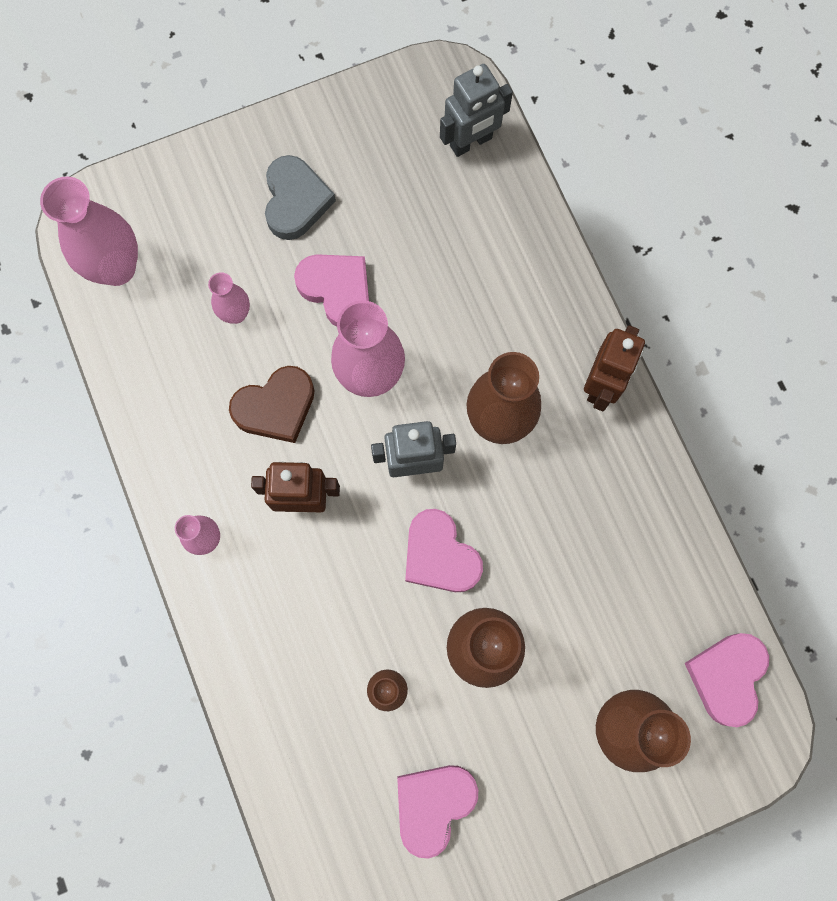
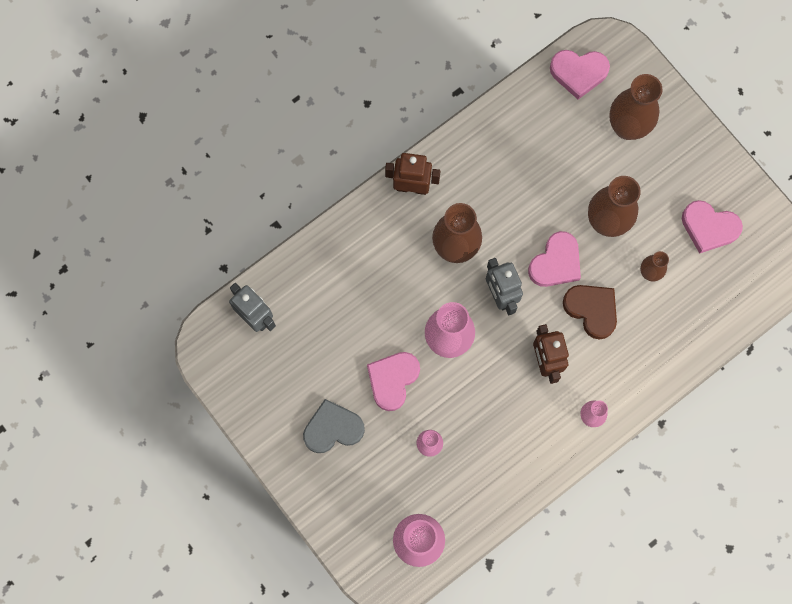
camera: 105 degrees left, 0 degrees up
brown heart [229,366,315,443] -> brown heart moved to [563,285,617,340]

